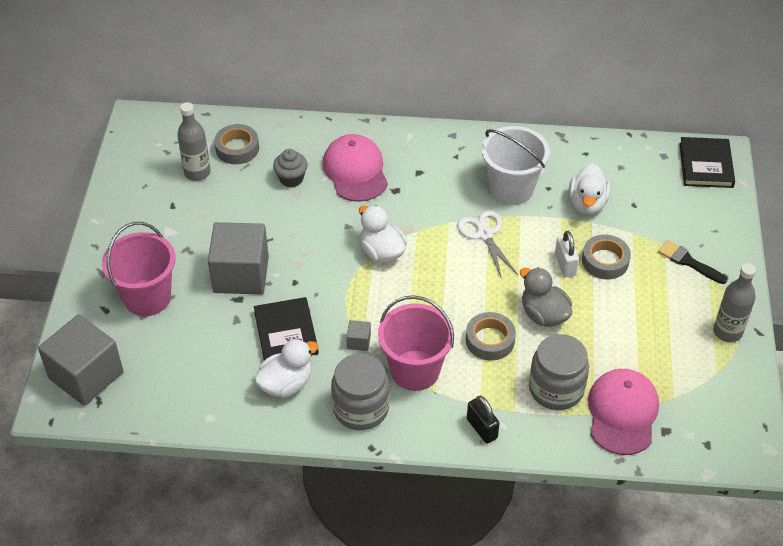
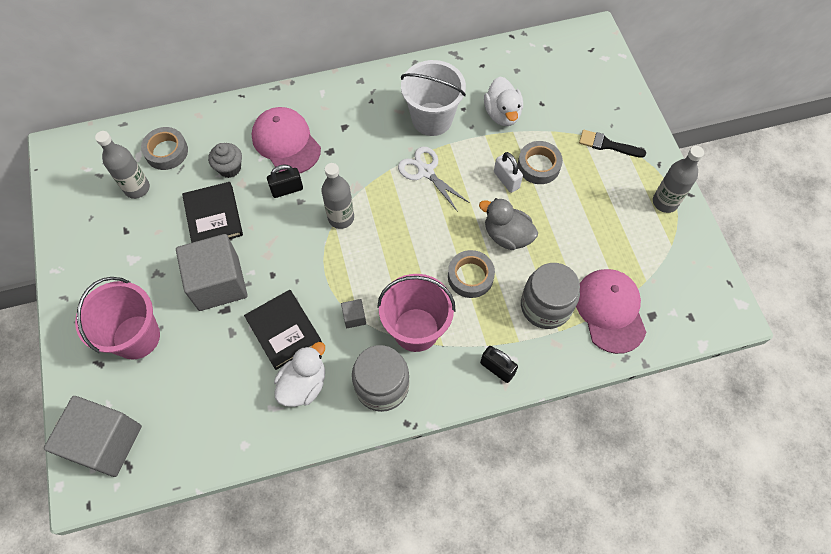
camera: 20 degrees left, 15 degrees up
white duck [359,205,407,263] -> grey bottle [321,163,354,229]
black book [679,137,735,188] -> black book moved to [182,182,243,243]
none -> black padlock [267,165,303,198]

